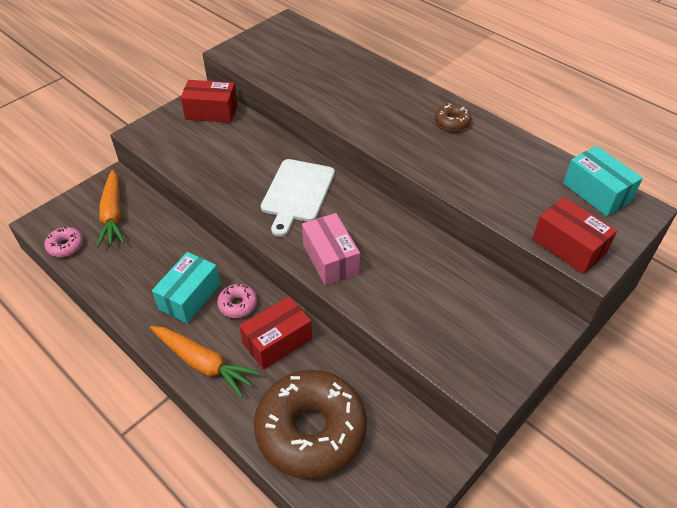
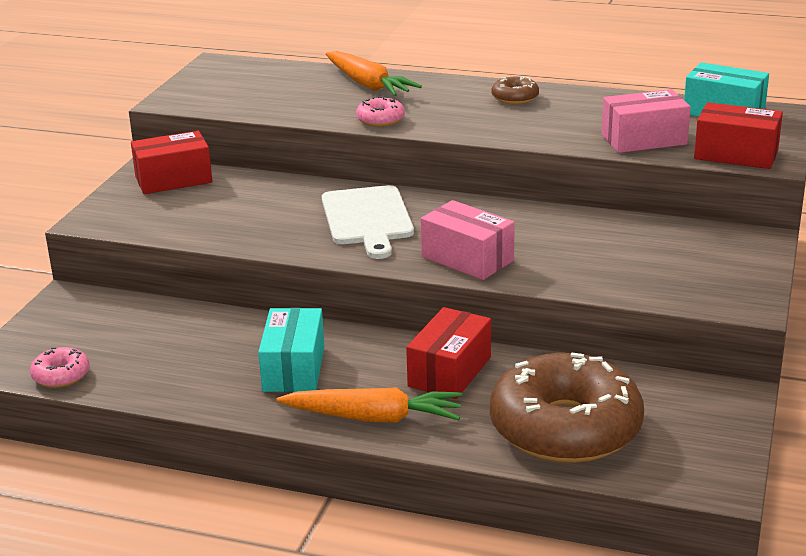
camera: 25 degrees left, 20 degrees down
orange carrot [97,170,125,247] -> orange carrot moved to [326,51,422,96]
pink donut [217,284,257,318] -> pink donut moved to [356,96,405,127]
none -> pink box [602,89,691,153]

